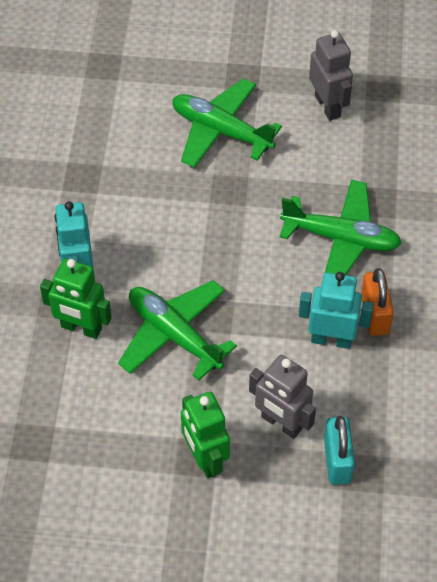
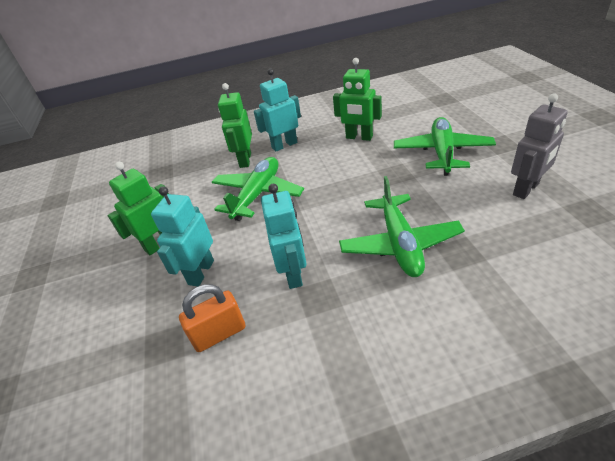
camera: 75 degrees right, 15 degrees down
grey robot [249,355,316,439] -> turquoise robot [151,186,214,287]
turquoise padlock [324,416,355,485] -> none
orange padlock [361,268,394,336] -> orange padlock moved to [179,284,245,352]
none -> green robot [333,58,382,141]

